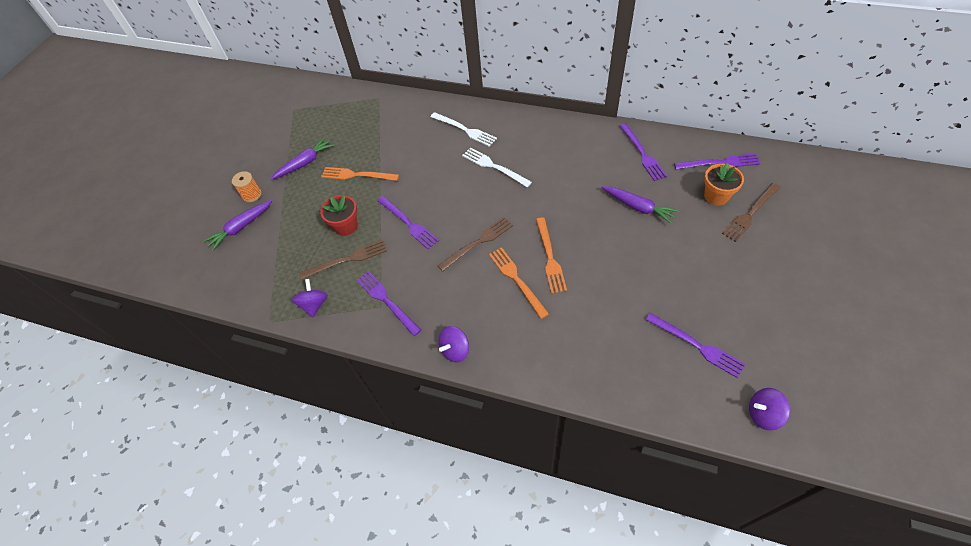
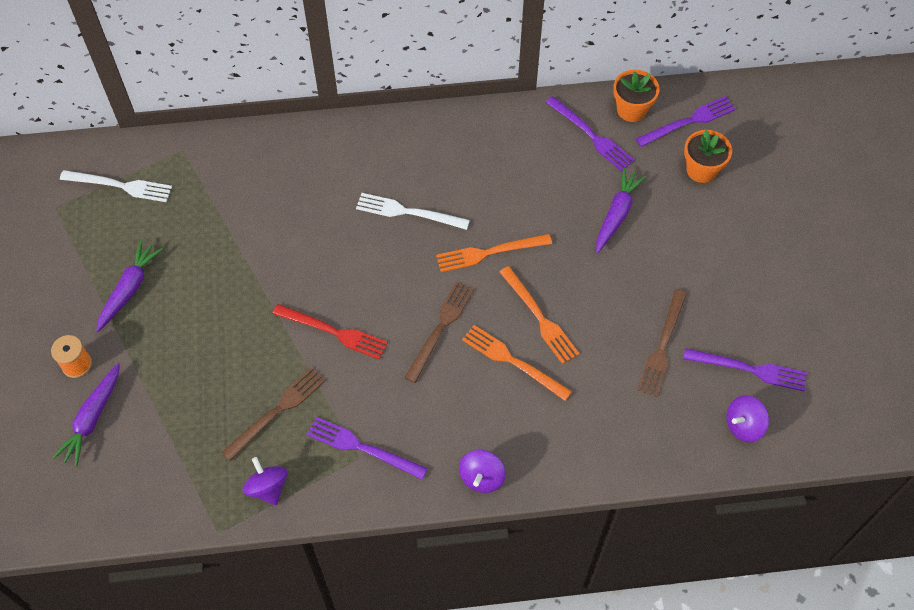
camera: 30 degrees left, 5 degrees up
red flower pot [320,195,358,236] -> none
orange fork [321,167,399,181] -> orange fork moved to [436,234,552,272]
purple fork [377,196,439,249] -> red fork [273,304,388,360]
white fork [431,112,497,147] -> white fork moved to [60,170,172,202]
purple carrot [601,186,679,224] -> purple carrot turned 75 degrees counterclockwise [596,168,646,253]
brown fork [722,183,780,242] -> brown fork moved to [637,289,687,397]
purple spinning top [749,388,790,430] -> purple spinning top moved to [726,395,769,442]
none -> orange flower pot [613,70,659,122]

